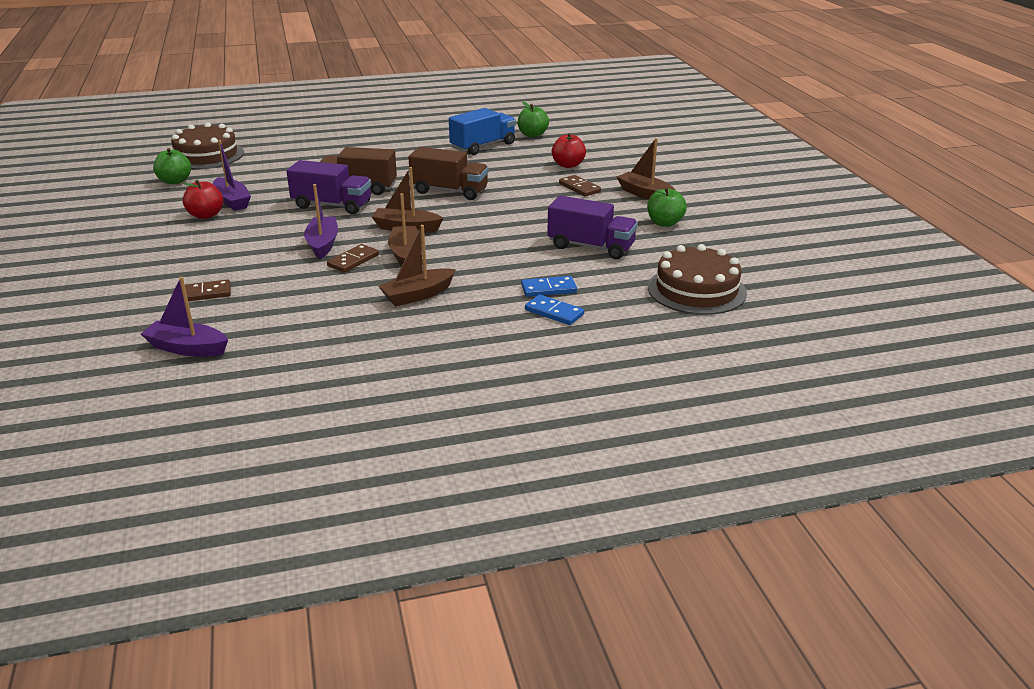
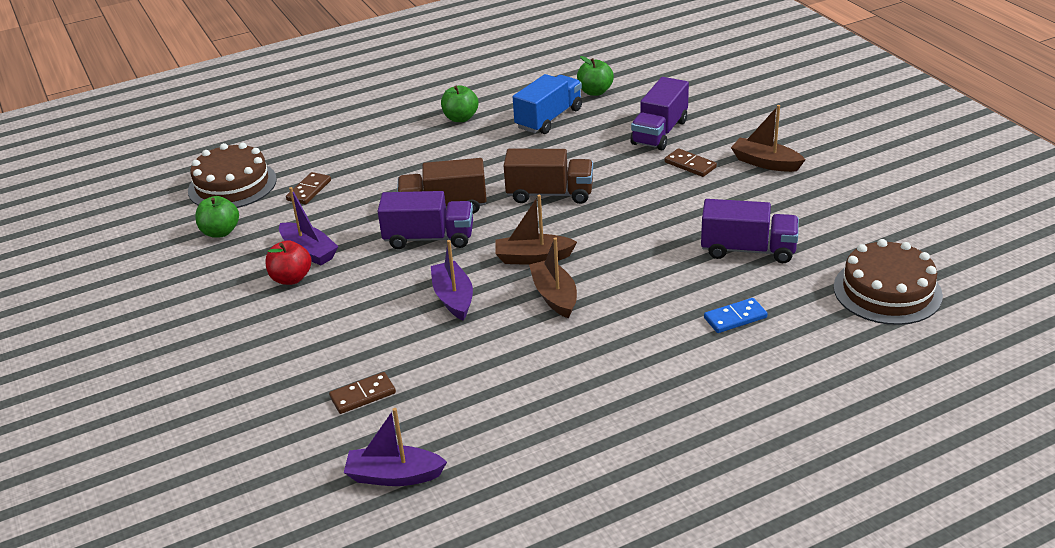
camera: 10 degrees left, 5 degrees up
brown domino [327,244,379,272] -> brown domino moved to [286,172,331,204]
brown boat [378,225,456,306] -> none
blue domino [525,294,584,325] -> none
red apple [552,133,586,168] -> purple truck [630,77,689,150]
green apple [647,187,687,227] -> green apple moved to [441,85,478,122]

